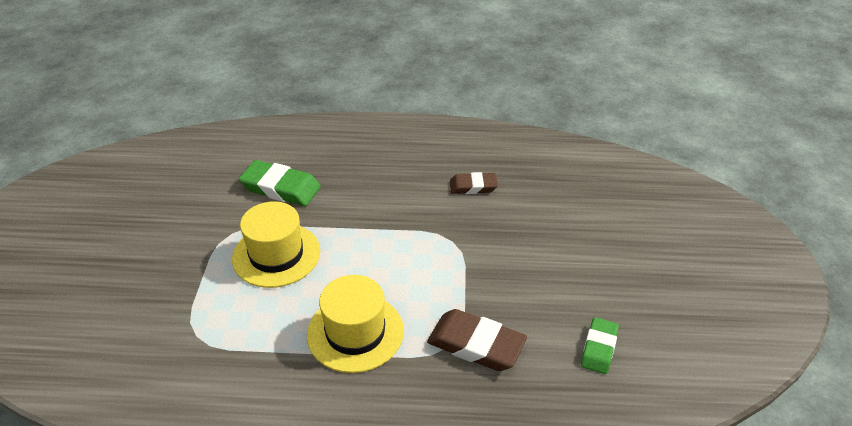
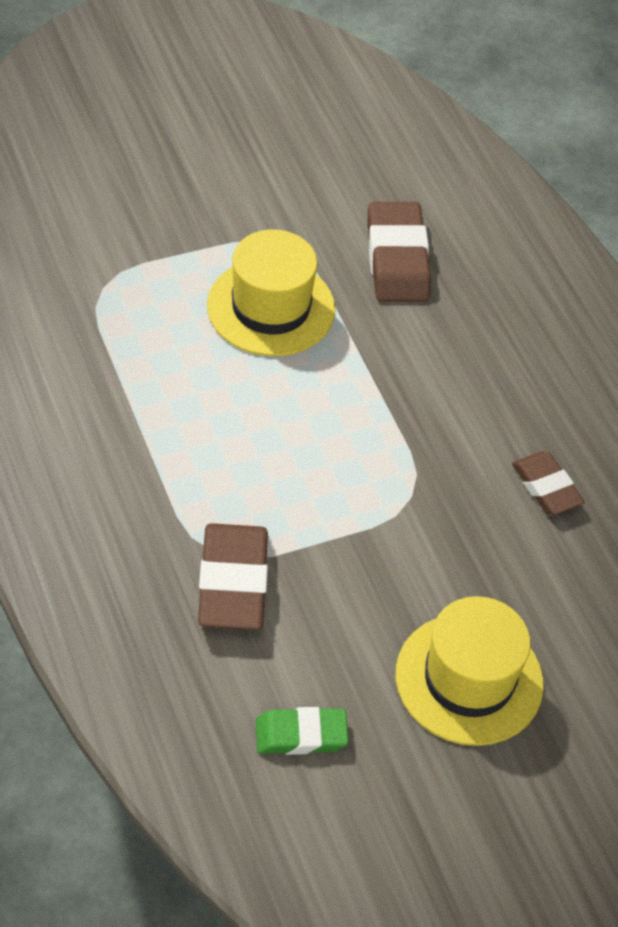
camera: 60 degrees right, 10 degrees up
green eraser [239,160,321,206] -> brown eraser [367,202,431,302]
yellow hat [307,275,404,373] -> yellow hat moved to [395,596,544,746]

